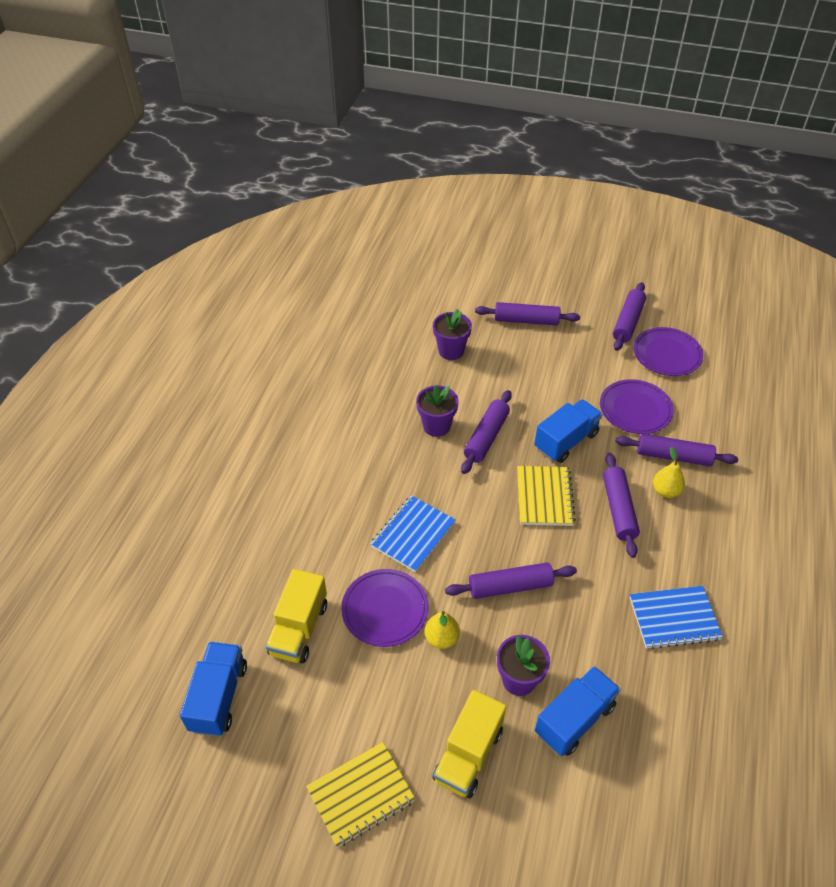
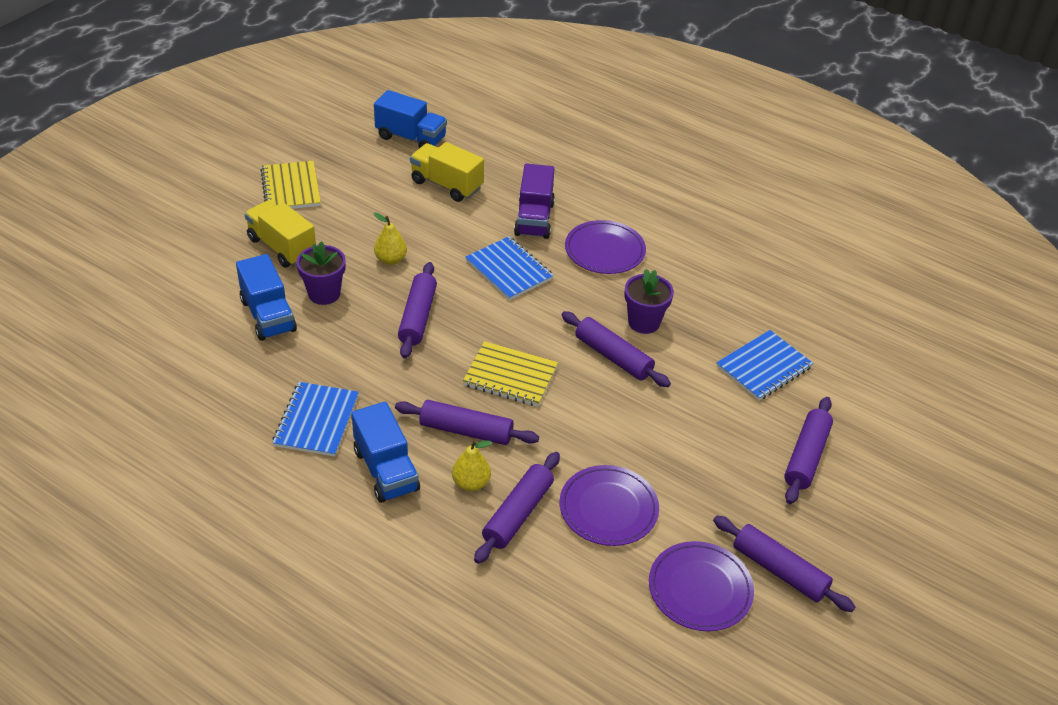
camera: 105 degrees right, 5 degrees down
purple plate [341,569,429,647] -> purple plate moved to [565,220,646,274]
purple flower pot [433,309,472,360] -> blue notebook [716,330,813,401]
blue truck [534,399,603,463] -> blue truck moved to [352,402,420,503]
none -> purple truck [514,164,555,239]

